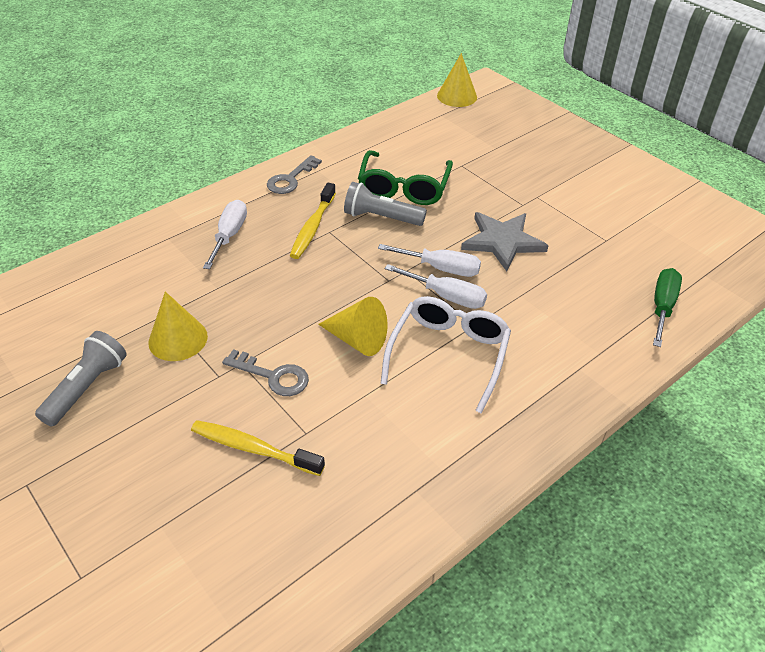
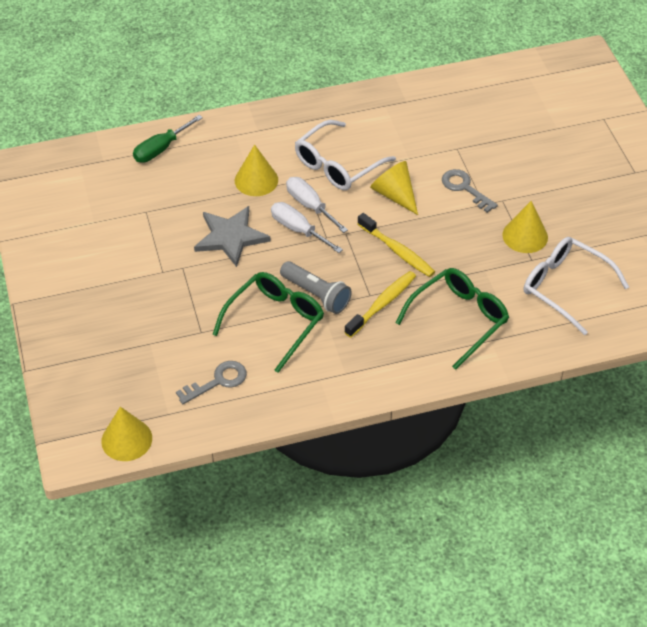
camera: 155 degrees left, 5 degrees up
grey flashlight [35,331,127,427] -> none
yellow toothbrush [191,420,325,476] -> yellow toothbrush moved to [358,213,435,277]
white screwdriver [203,200,247,269] -> green glasses [396,268,509,370]
grey key [267,155,322,194] -> grey key moved to [176,361,247,404]
none -> yellow cone [235,144,278,196]
none -> white glasses [524,237,629,335]

